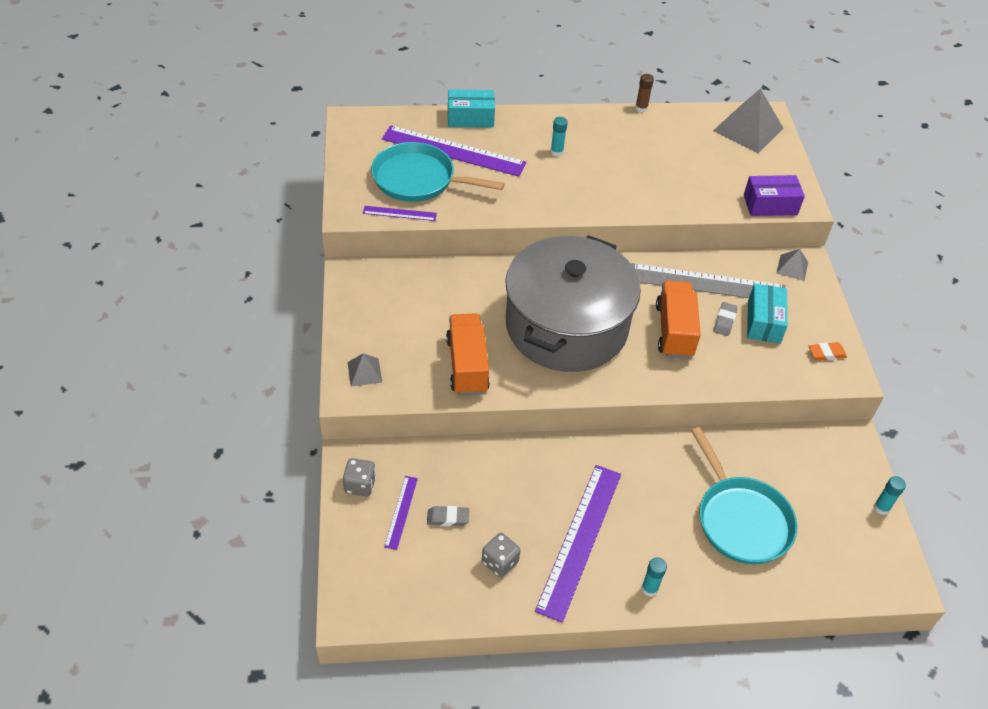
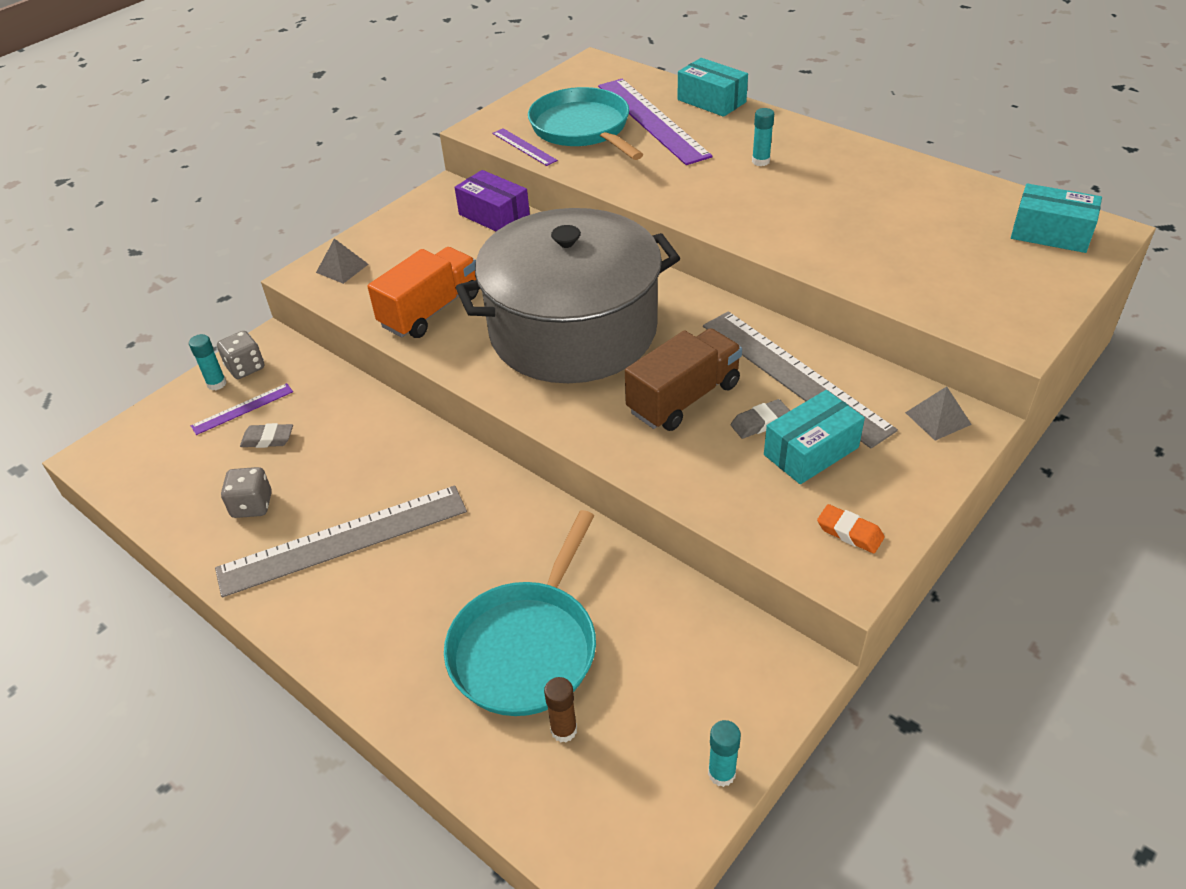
camera: 50 degrees right, 5 degrees down
grey eraser [427,506,469,527] -> grey eraser turned 45 degrees counterclockwise [240,423,293,448]
purple ruler [535,465,621,623] -> grey ruler [215,486,467,597]
brown glue stick [635,74,654,112] -> brown glue stick moved to [544,677,577,742]
turquoise glue stick [642,557,667,597] -> turquoise glue stick moved to [189,334,226,390]
orange truck [656,281,701,359] -> brown truck [625,328,742,431]
grey pyramid [713,88,784,153] -> turquoise box [1011,184,1102,253]
purple box [744,175,805,216] -> purple box moved to [455,170,530,231]

